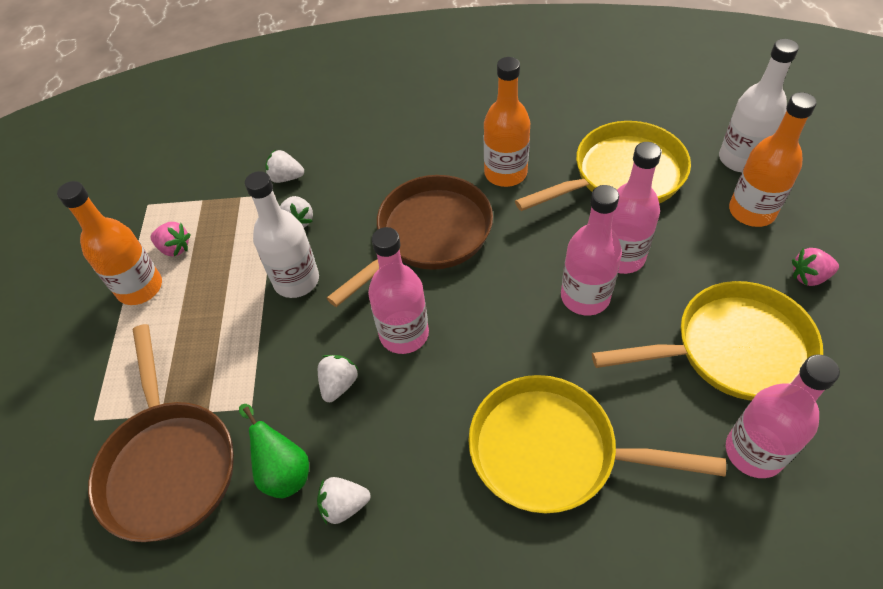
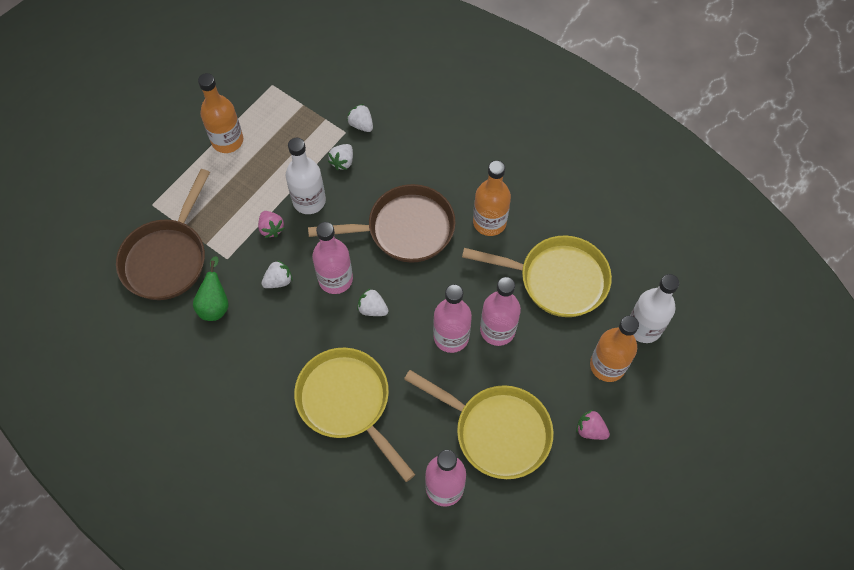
camera: 35 degrees right, 10 degrees up
pink strawberry [150,222,191,257] -> pink strawberry moved to [258,211,285,238]
white strawberry [317,477,370,524] -> white strawberry moved to [357,288,389,316]

